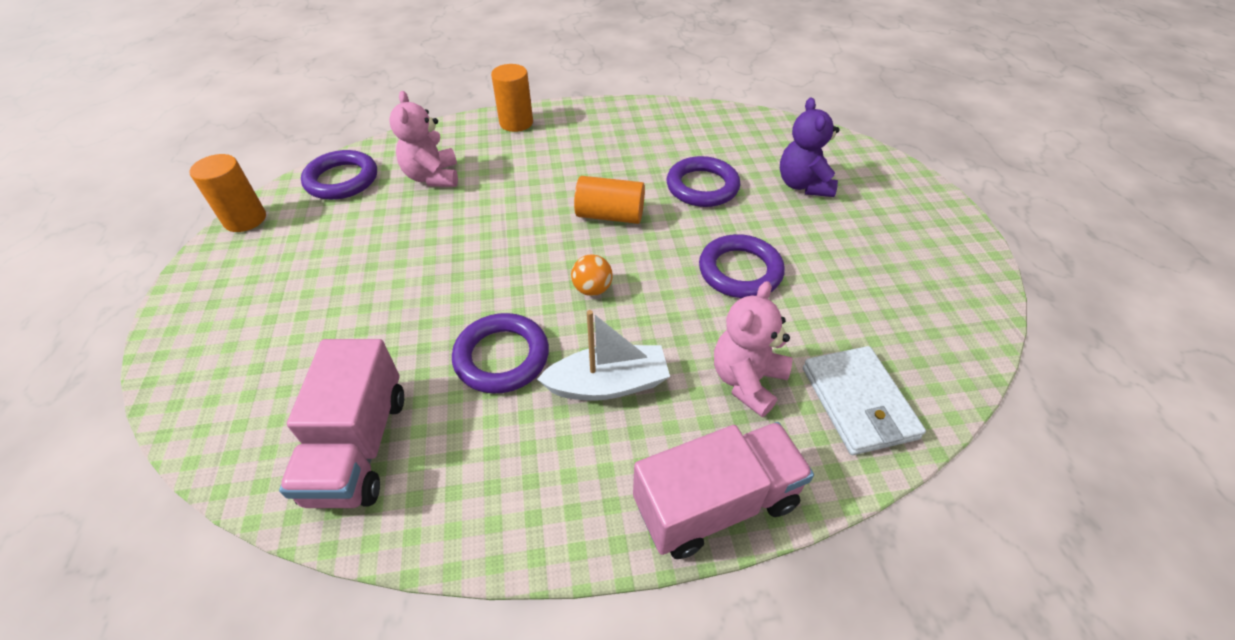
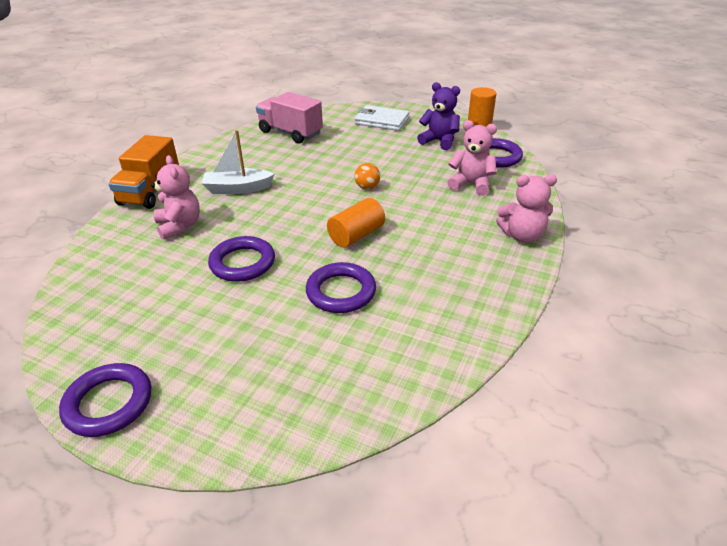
camera: 125 degrees right, 10 degrees down
purple ring [452,313,549,394] -> purple ring moved to [59,363,151,437]
orange cylinder [491,64,533,132] -> pink teddy bear [496,175,557,243]
white boat [537,310,670,401] -> white boat turned 60 degrees clockwise [202,130,274,194]
orange ball [571,254,613,296] -> orange ball moved to [354,163,380,189]
pink truck [633,422,814,559] -> orange truck [108,135,179,209]
purple teddy bear [780,97,840,197] -> purple teddy bear moved to [417,82,460,150]
white wallet [803,346,926,455] -> white wallet moved to [355,105,410,131]

